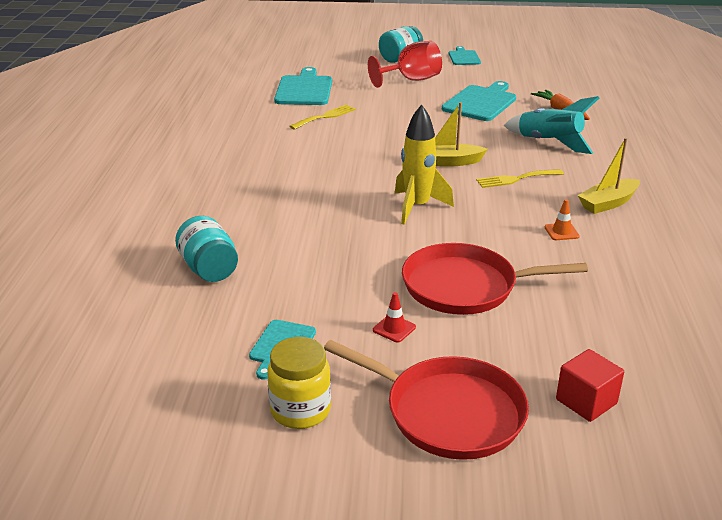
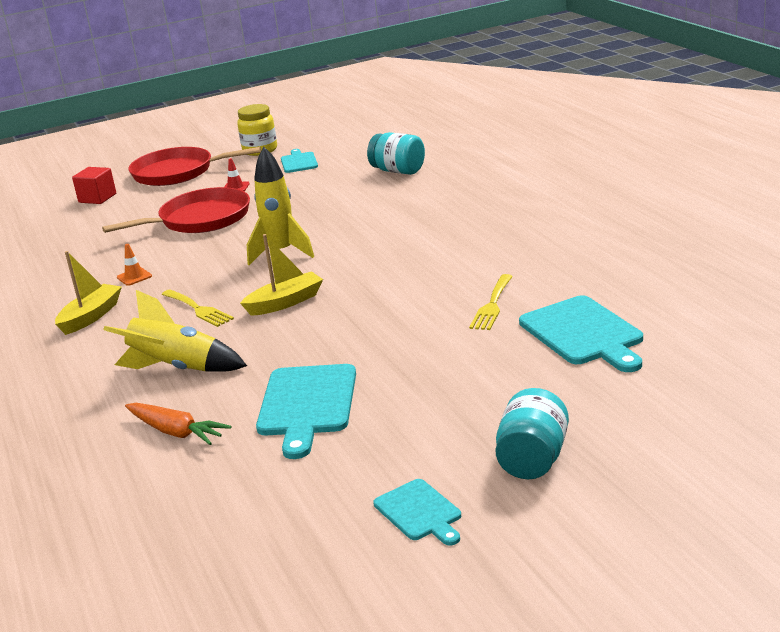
camera: 155 degrees right, 5 degrees down
red goblet [368,41,442,88] -> none
yellow fork [476,169,564,188] -> yellow fork turned 90 degrees clockwise [162,290,234,327]
turquoise rocket [504,96,599,154] -> yellow rocket [103,290,247,372]

